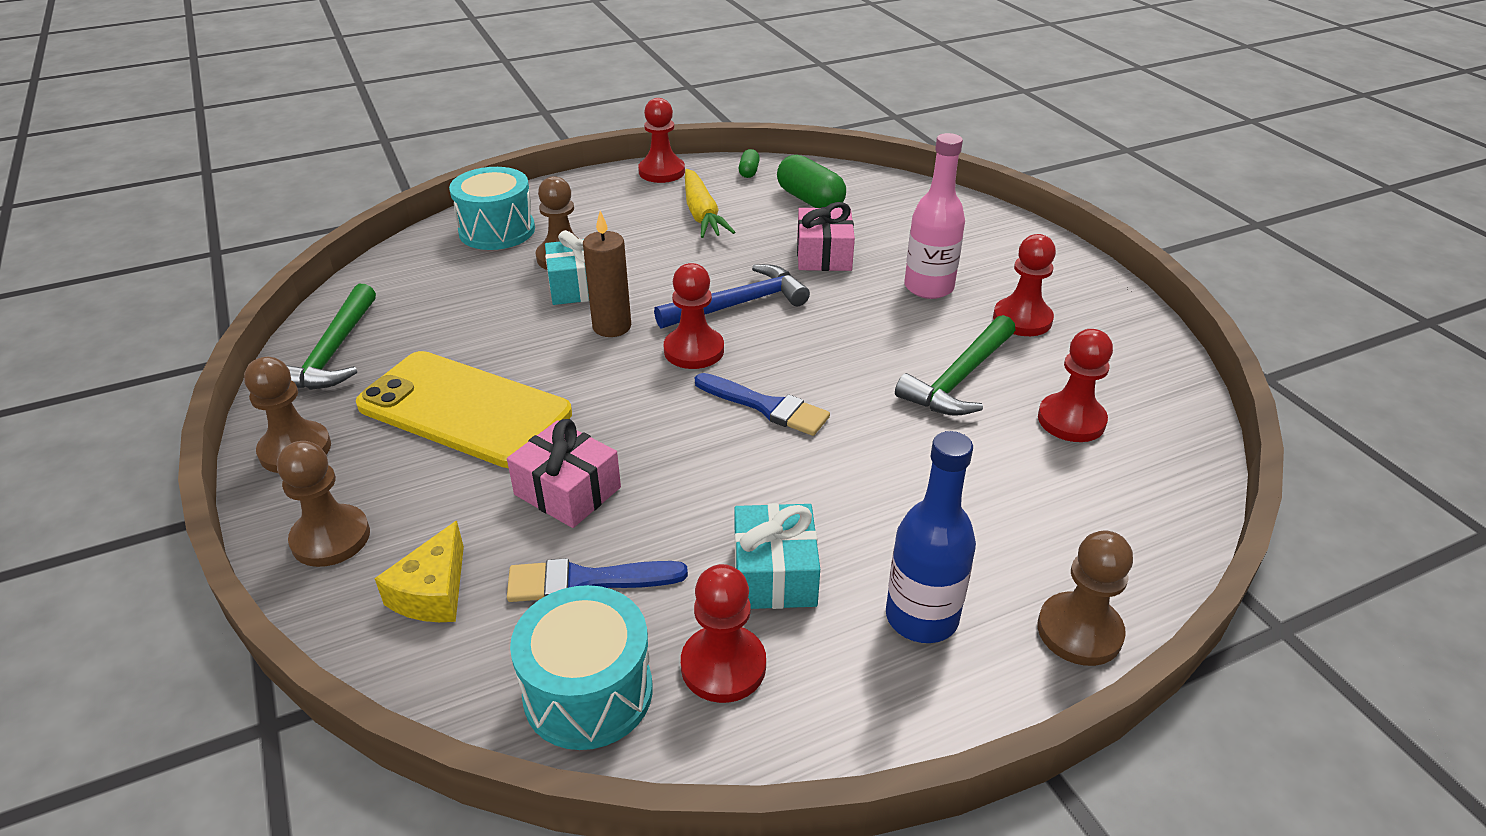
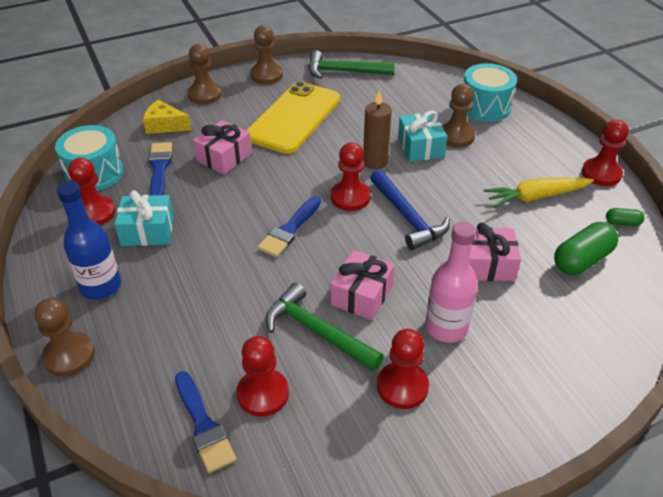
camera: 90 degrees right, 5 degrees up
none -> blue brush [175,371,236,473]
none -> pink gift [331,250,395,320]

